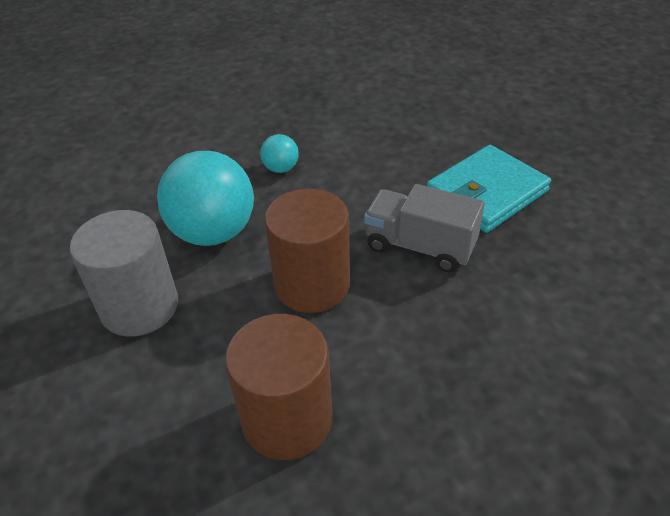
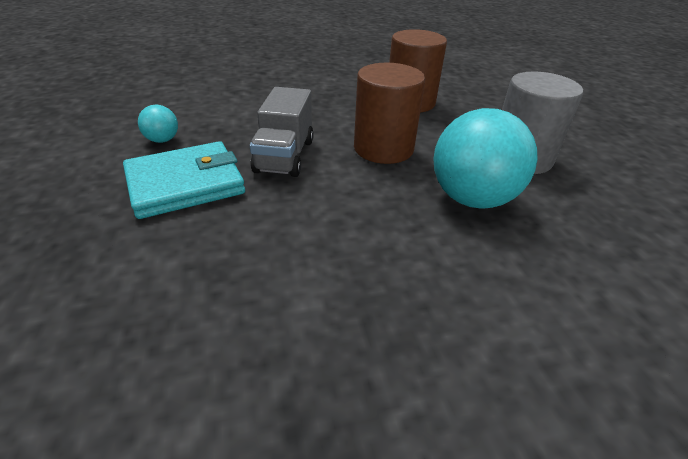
camera: 170 degrees left, 5 degrees down
turquoise ball [260,134,299,173] -> turquoise ball moved to [138,105,178,143]
grey truck [364,184,485,272] -> grey truck turned 60 degrees clockwise [250,87,314,177]

